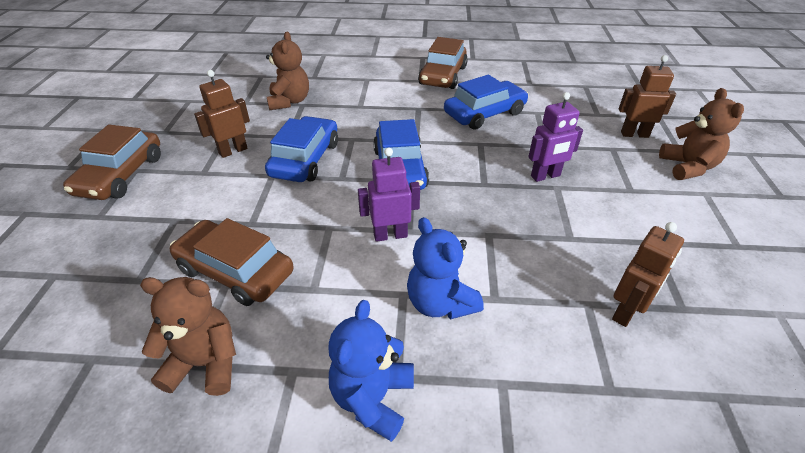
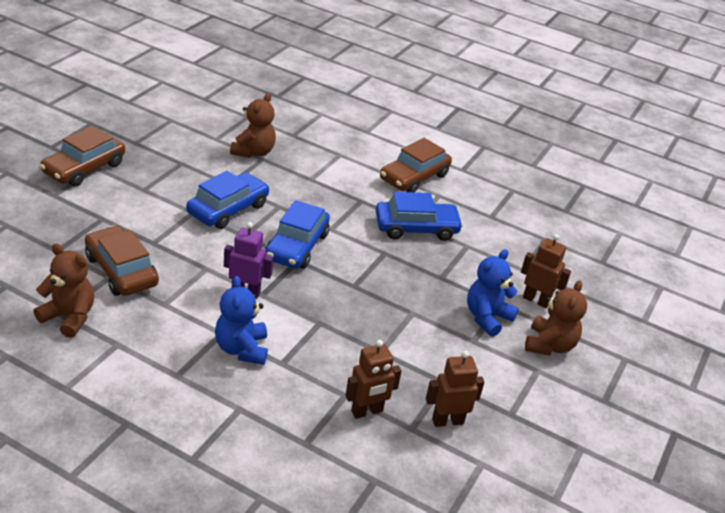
camera: 20 degrees right, 5 degrees down
brown robot [194,70,250,158] -> brown robot moved to [426,351,484,427]
blue teddy bear [328,300,414,442] -> blue teddy bear moved to [467,249,519,337]
purple robot [528,92,583,182] -> none

